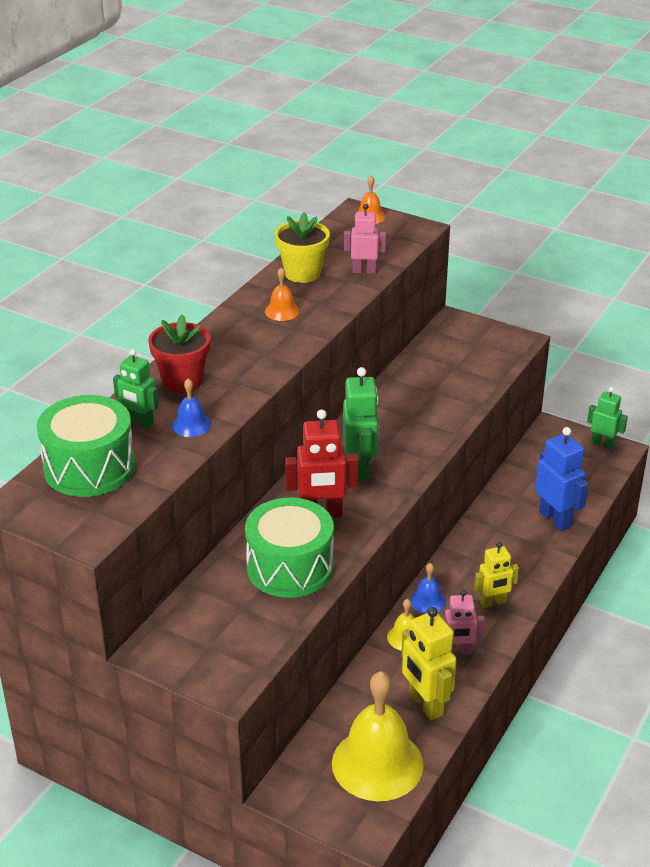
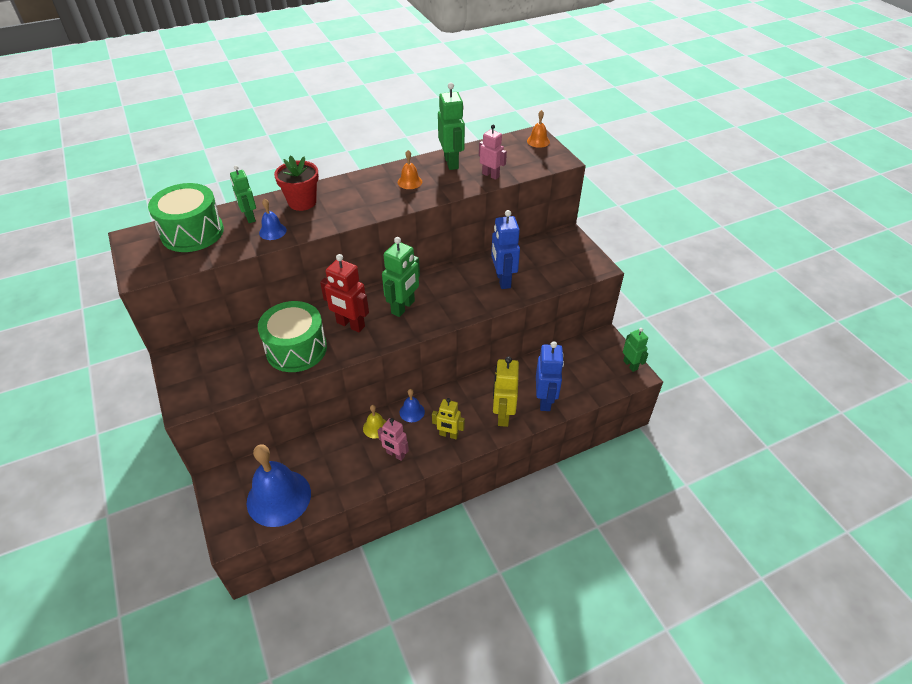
camera: 35 degrees right, 10 degrees up
yellow flower pot [275,212,330,283] -> green robot [438,82,465,170]
yellow bell [332,671,424,801] -> blue bell [247,445,311,527]
yellow robot [401,607,457,721] -> yellow robot moved to [493,357,519,427]
none -> blue robot [491,210,520,289]

